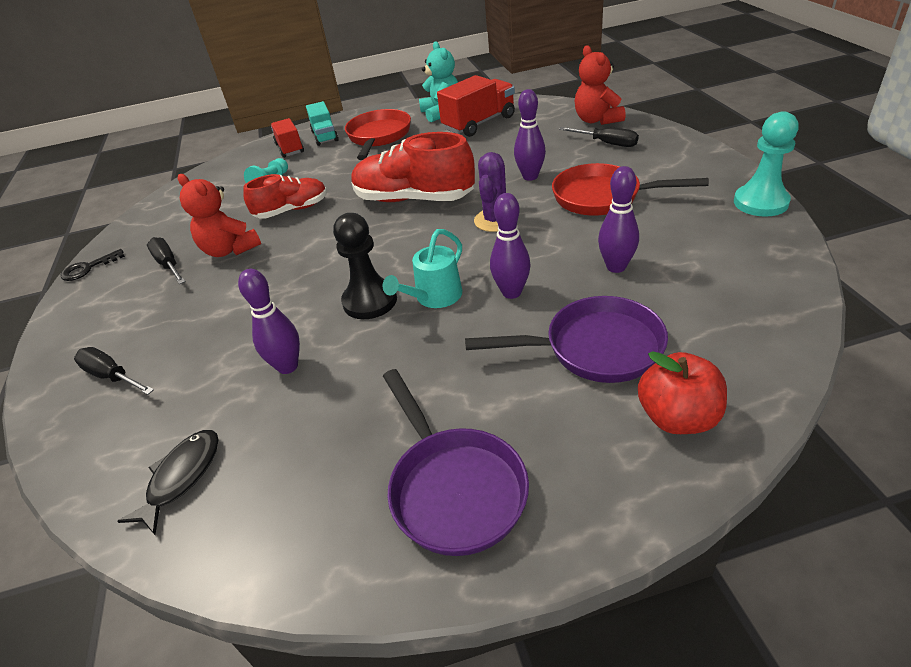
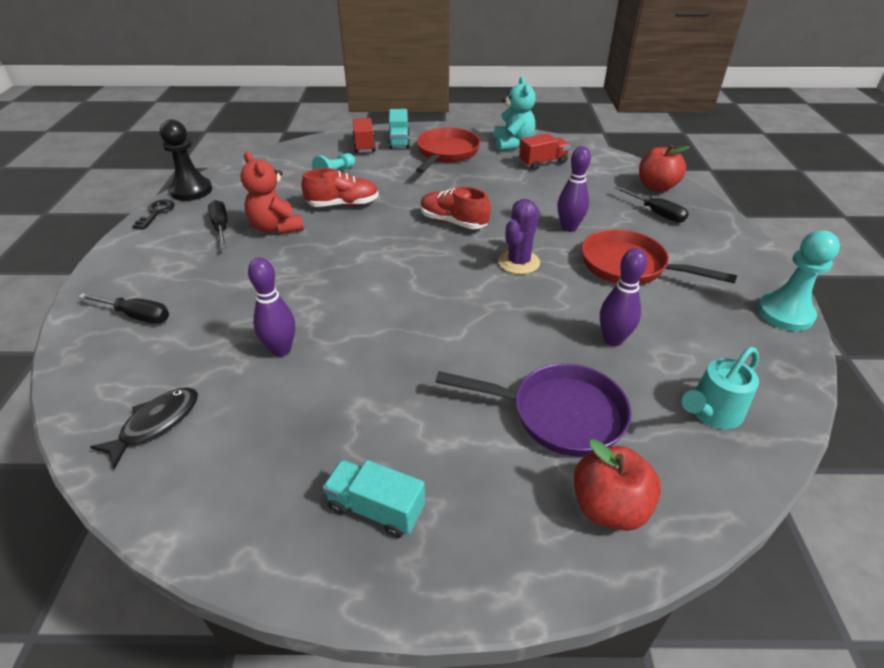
camera: 10 degrees right, 0 degrees up
black key [61,249,125,281] -> black key turned 120 degrees clockwise [132,200,175,230]
black screwdriver [74,347,154,395] -> black screwdriver turned 150 degrees clockwise [78,293,169,323]
black pawn [333,213,397,319] -> black pawn moved to [160,119,212,201]
red shoe [351,132,475,202] -> red shoe [420,187,491,229], size x0.62
turquoise watering can [383,229,463,308] -> turquoise watering can moved to [682,347,759,429]
purple pan [383,369,529,556] -> turquoise truck [323,460,425,538]
red truck [437,75,515,137] -> red truck [519,133,570,170], size x0.65
purple bowling pin [490,193,531,299] -> none
red teddy bear [575,45,626,125] -> red apple [639,145,690,192]

